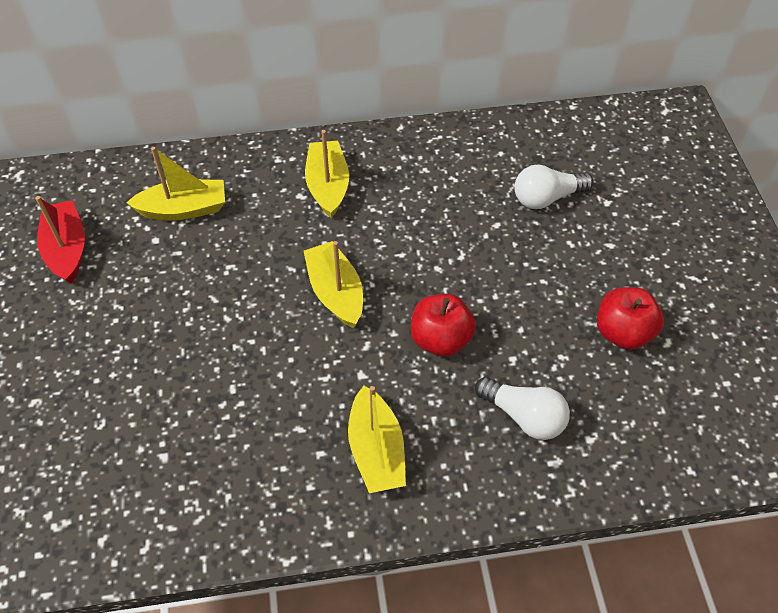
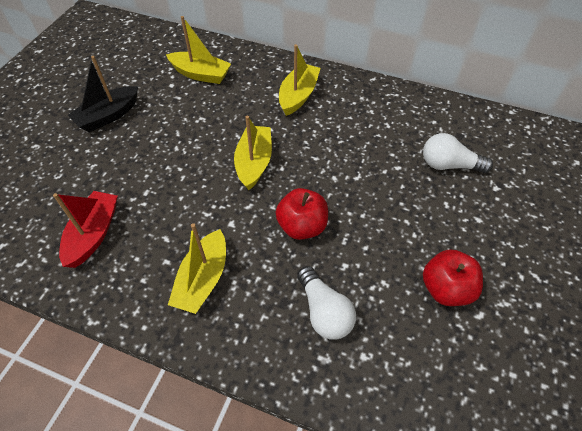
camera: 30 degrees right, 0 degrees up
red boat [35,196,85,284] -> red boat moved to [53,191,118,268]
none -> black boat [68,56,138,132]

